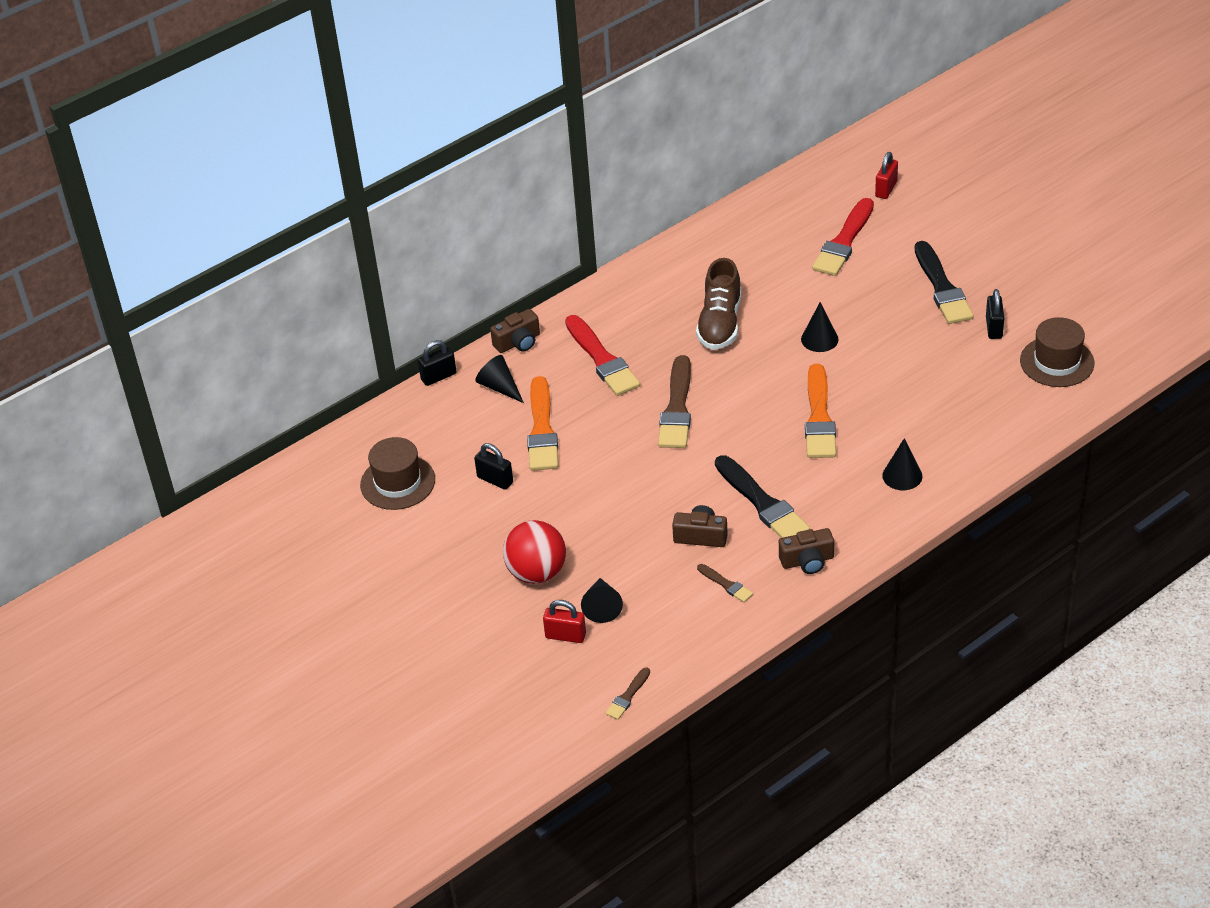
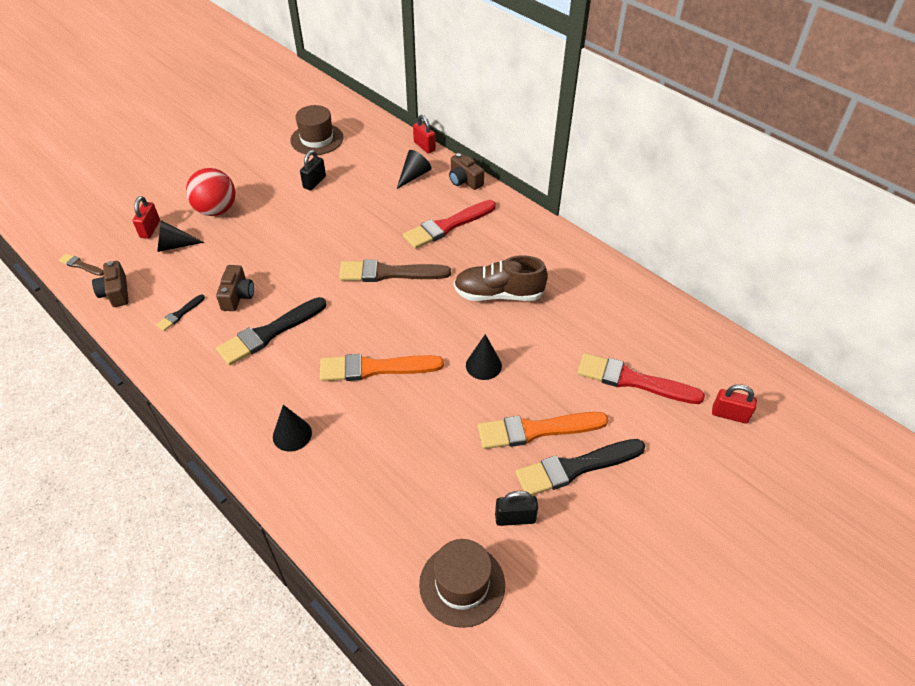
camera: 80 degrees right, 5 degrees up
black padlock [418,340,457,386] -> red padlock [413,115,436,153]
orange brush [527,376,559,471] -> orange brush moved to [478,412,609,449]
brown brush [697,564,753,602] -> black brush [156,295,205,331]
brown camera [779,528,834,574] -> brown camera moved to [92,261,128,307]

